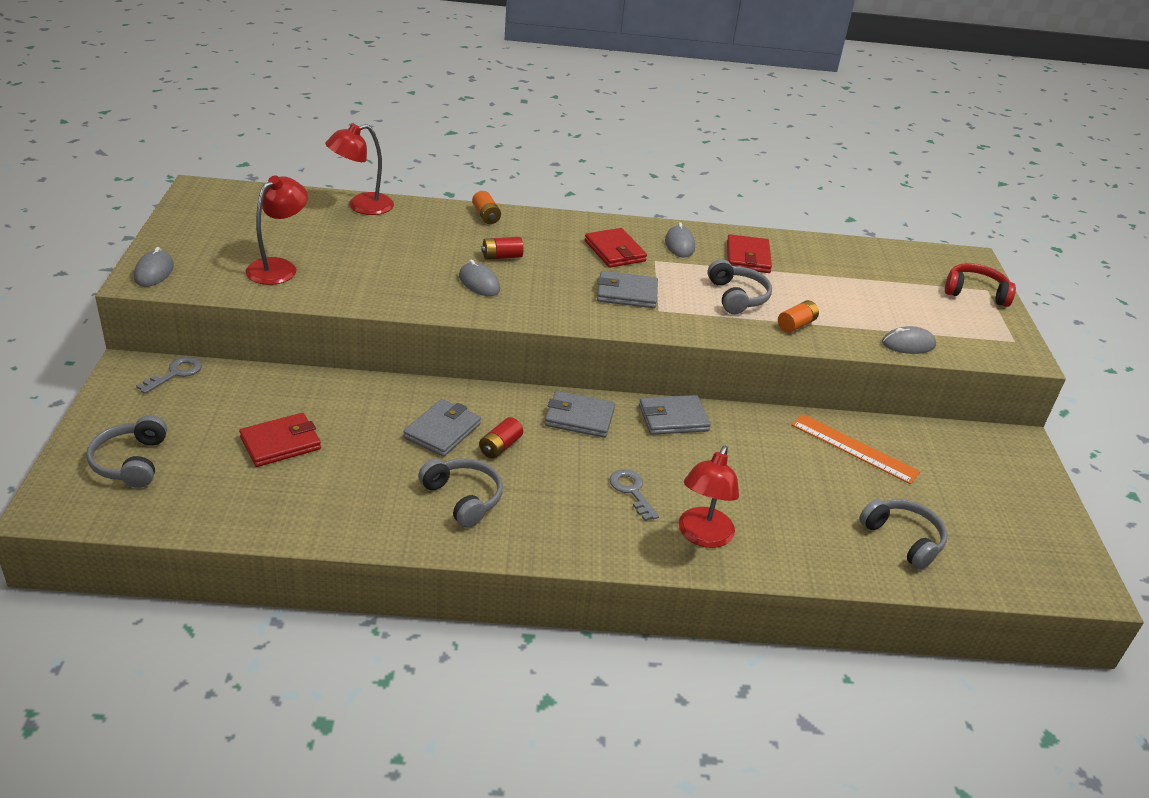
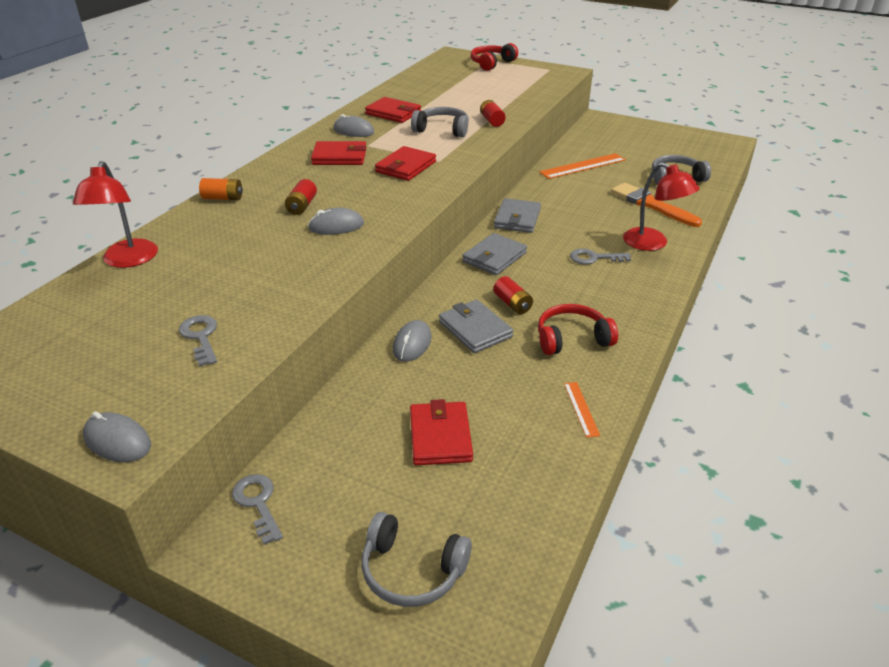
camera: 60 degrees left, 0 degrees up
red lamp [246,176,308,285] -> grey key [179,315,217,367]
grey headphones [418,458,503,528] -> red headphones [538,304,618,355]
grey wallet [597,271,658,308] -> red wallet [375,146,436,181]
orange battery [778,300,819,333] -> red battery [480,100,506,127]
grey mouse [882,326,936,354] -> grey mouse moved to [393,320,432,362]
none -> orange ruler [564,382,600,438]
none -> orange brush [611,183,702,227]

